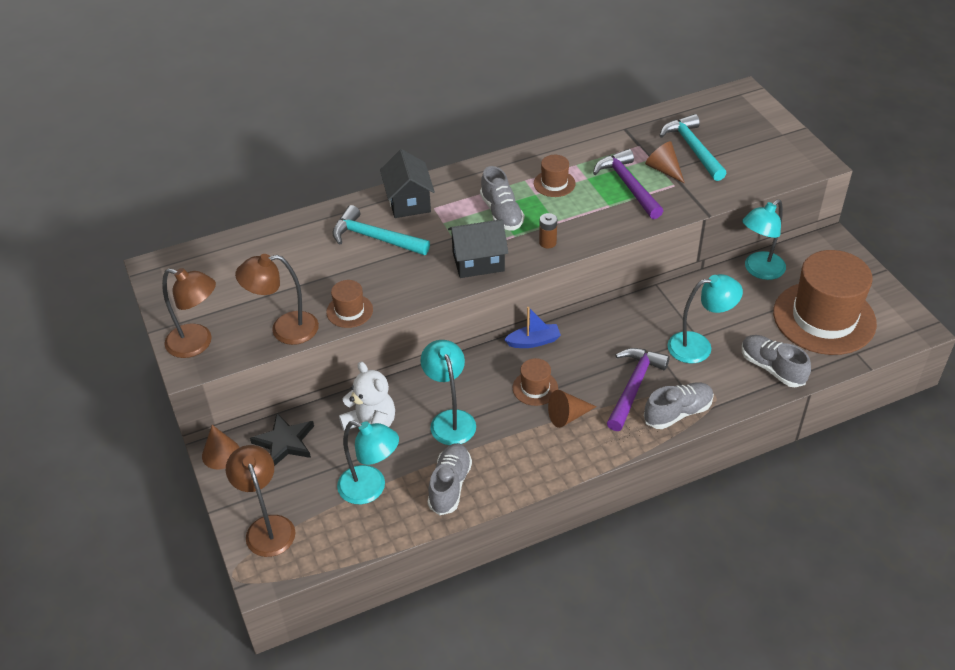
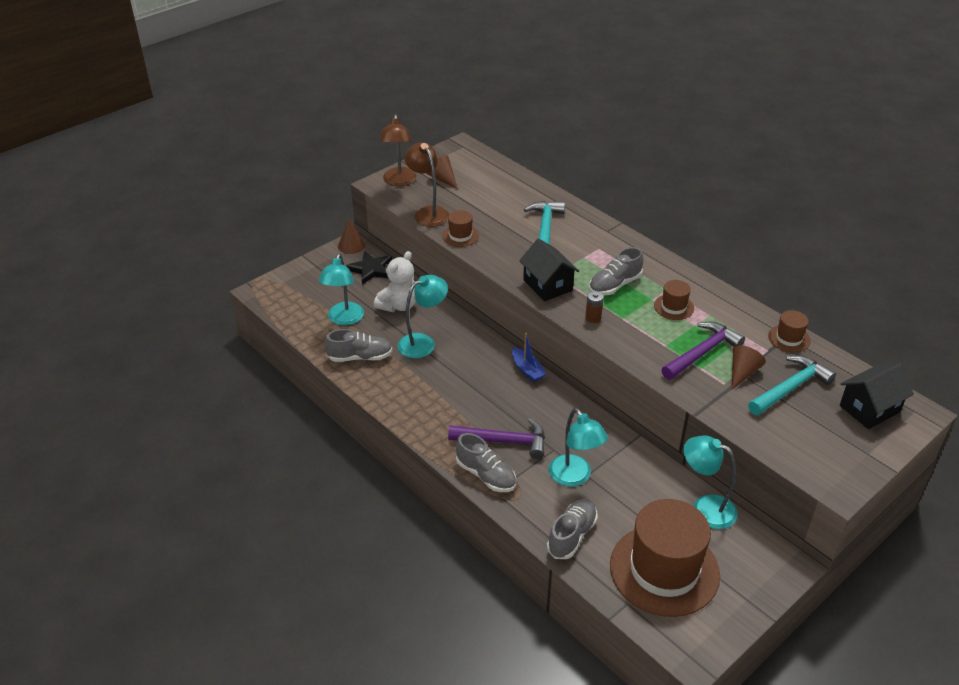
camera: 70 degrees right, 5 degrees down
brown lamp [226,445,295,557] -> none
black house [380,149,435,218] -> black house moved to [840,363,914,429]
brown hat [513,358,558,406] -> brown hat moved to [768,310,811,352]
brown cone [548,390,596,428] -> brown cone moved to [427,155,458,189]

